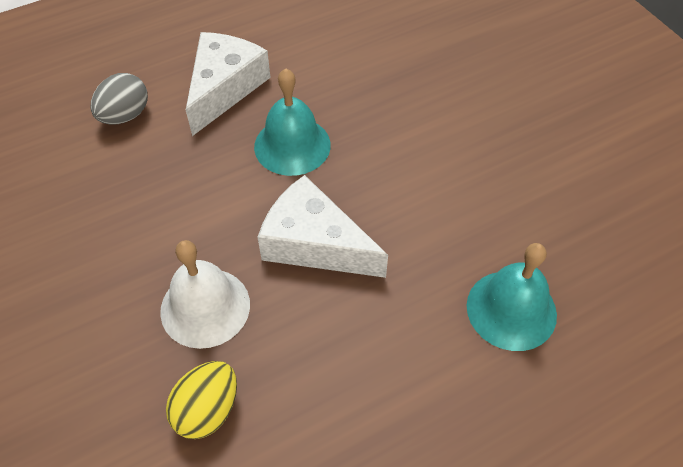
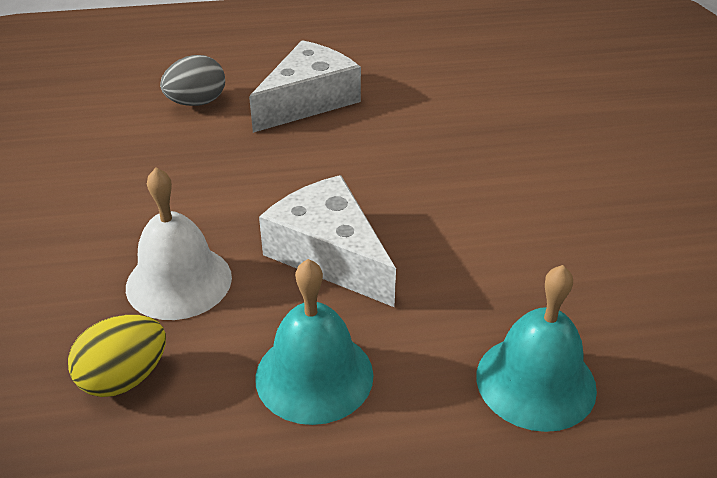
camera: 20 degrees right, 15 degrees down
turquoise bell [254,68,331,176] -> turquoise bell moved to [255,259,374,425]

